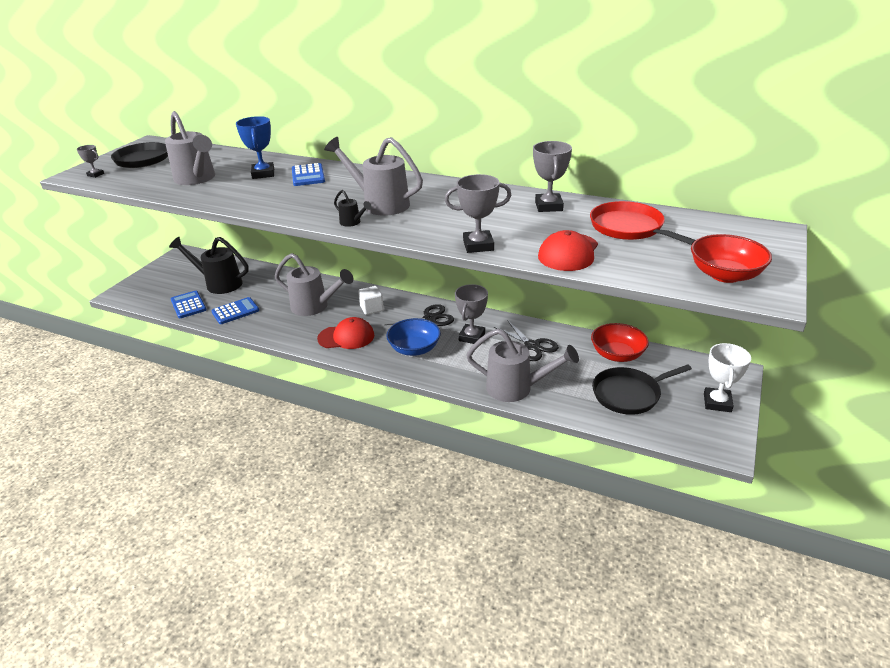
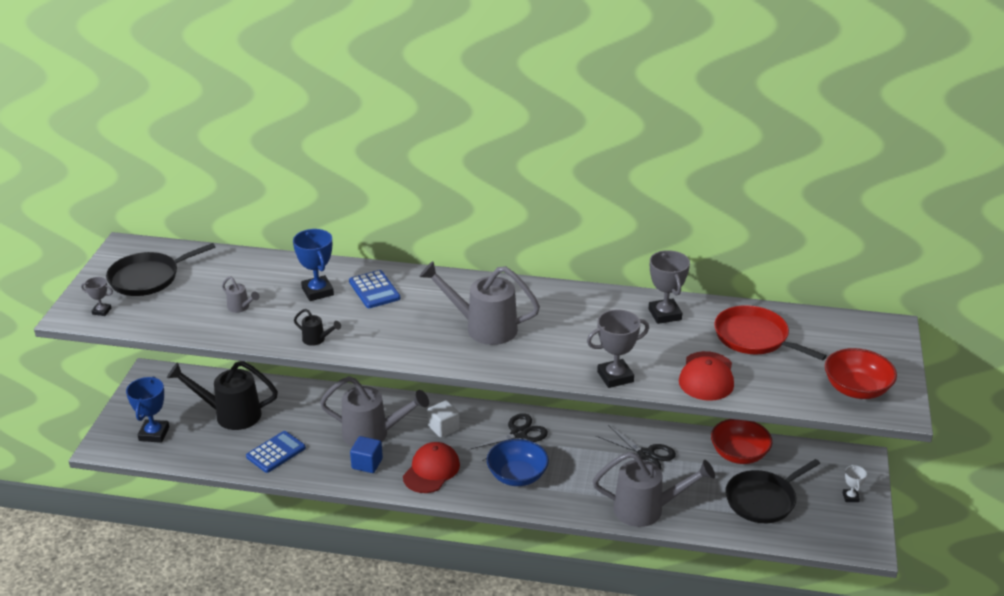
camera: 15 degrees left, 0 degrees up
grey watering can [165,111,215,185] -> grey watering can [222,276,260,313], size x0.44
blue calculator [171,291,207,318] -> none
red cap [317,317,374,349] -> red cap turned 45 degrees counterclockwise [403,442,460,493]
black watering can [334,190,372,227] -> black watering can moved to [294,309,341,346]
grey trophy [455,284,488,344] -> none
white trophy [704,343,751,412] -> white trophy [843,465,867,502], size x0.54
none -> blue trophy [126,377,169,443]
none -> blue cube [350,436,383,473]

